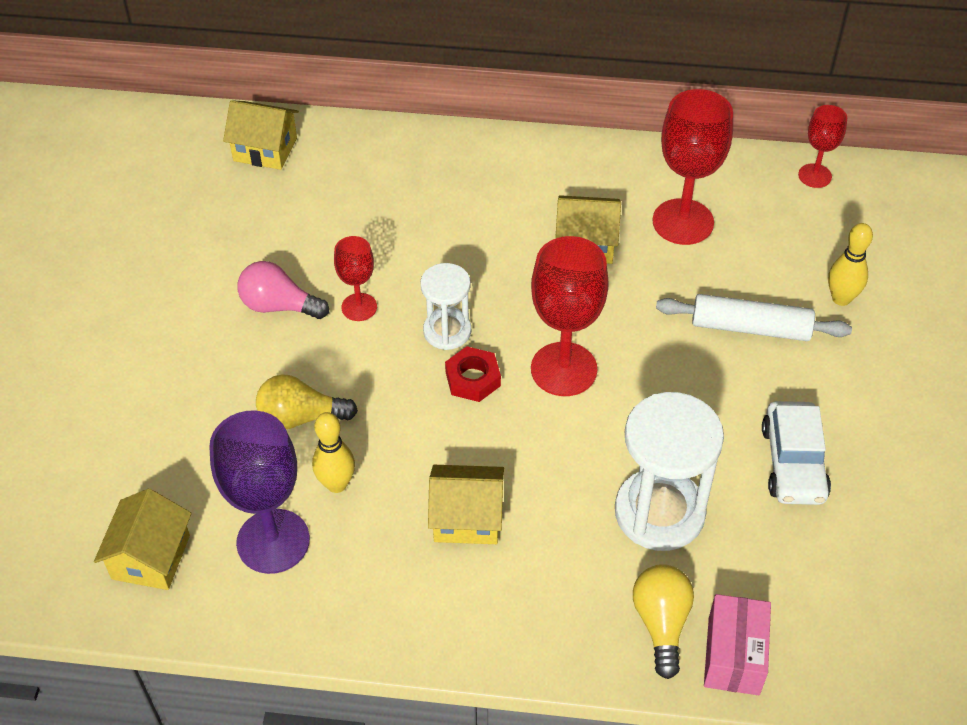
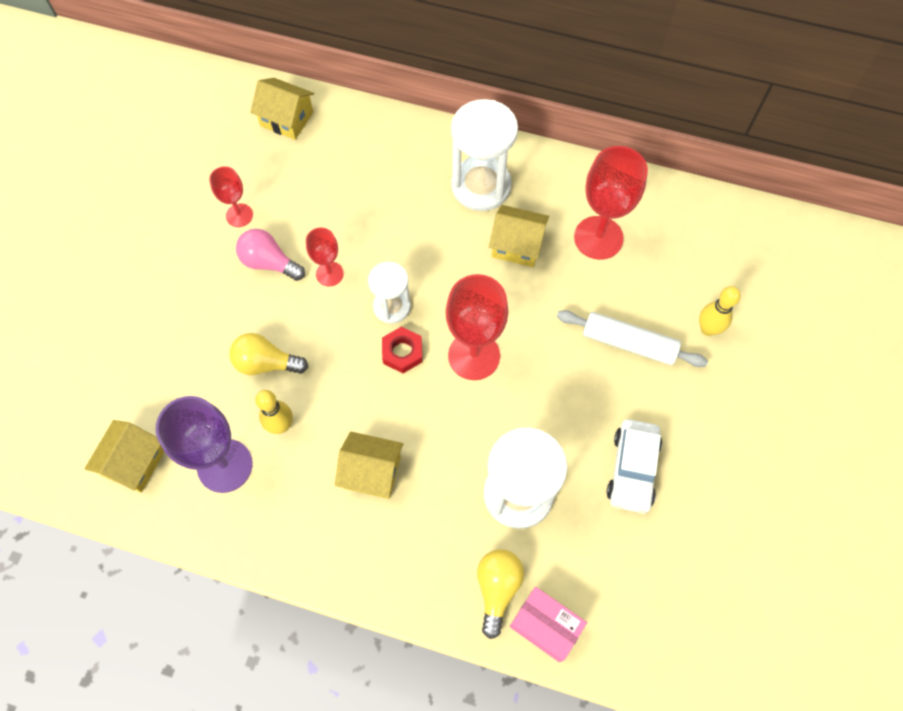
camera: 10 degrees right, 15 degrees up
pink box [704,594,771,695] -> pink box turned 75 degrees counterclockwise [510,587,587,662]
red goblet [798,105,847,188] -> red goblet moved to [209,166,253,227]
none -> white hourglass [451,99,518,211]

